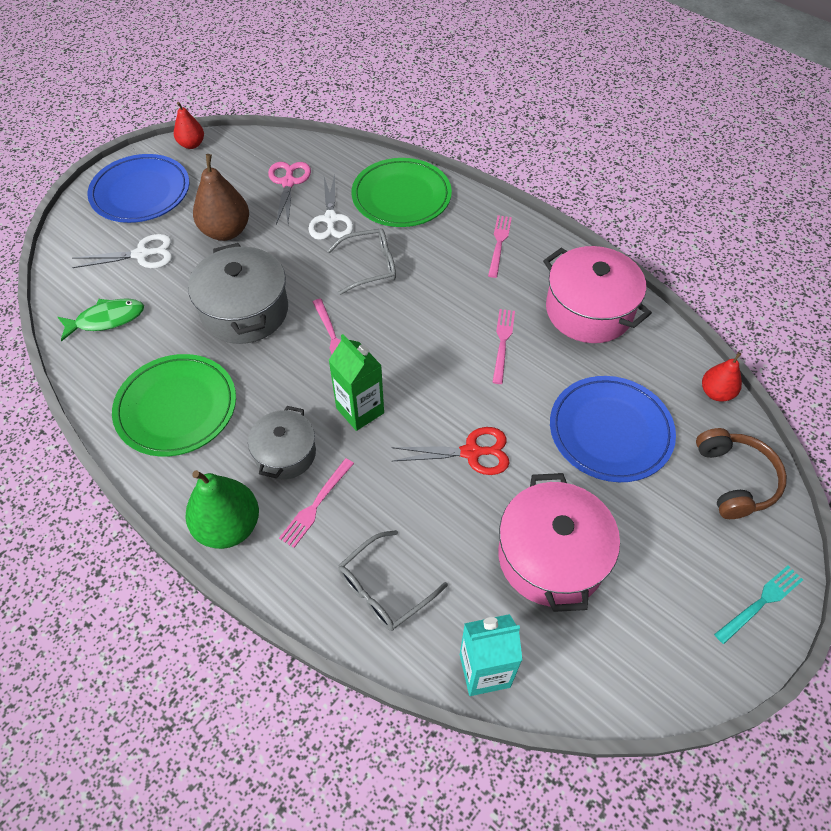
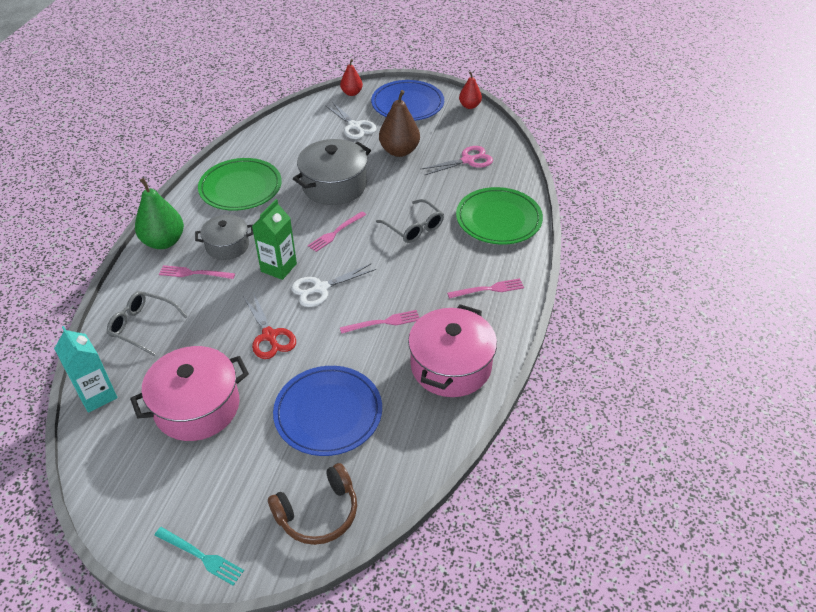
camera: 65 degrees right, 10 degrees down
green fish [58,298,144,341] -> none
white scissors [308,175,354,240] -> white scissors moved to [291,264,376,307]
red pear [702,352,742,402] -> red pear moved to [340,59,363,96]

